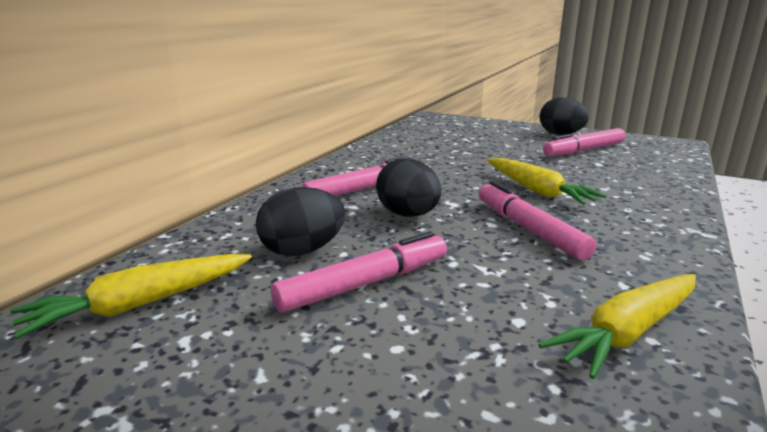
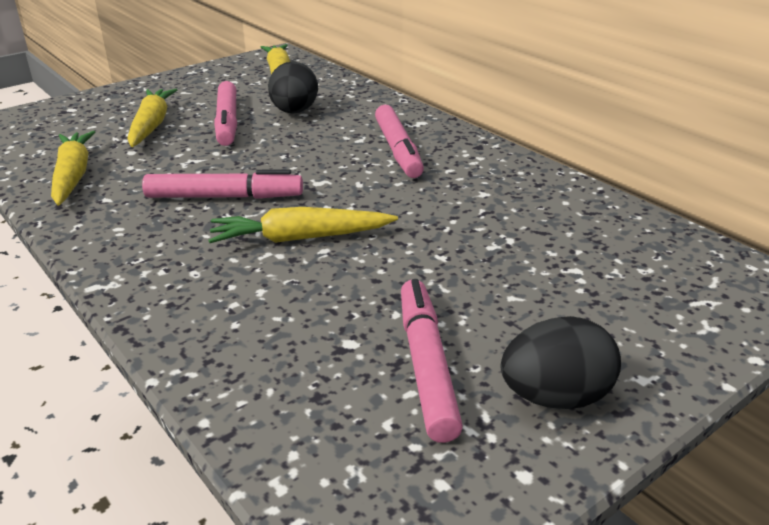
camera: 115 degrees right, 10 degrees up
black egg [376,158,442,217] -> none
none -> yellow carrot [128,89,177,147]

